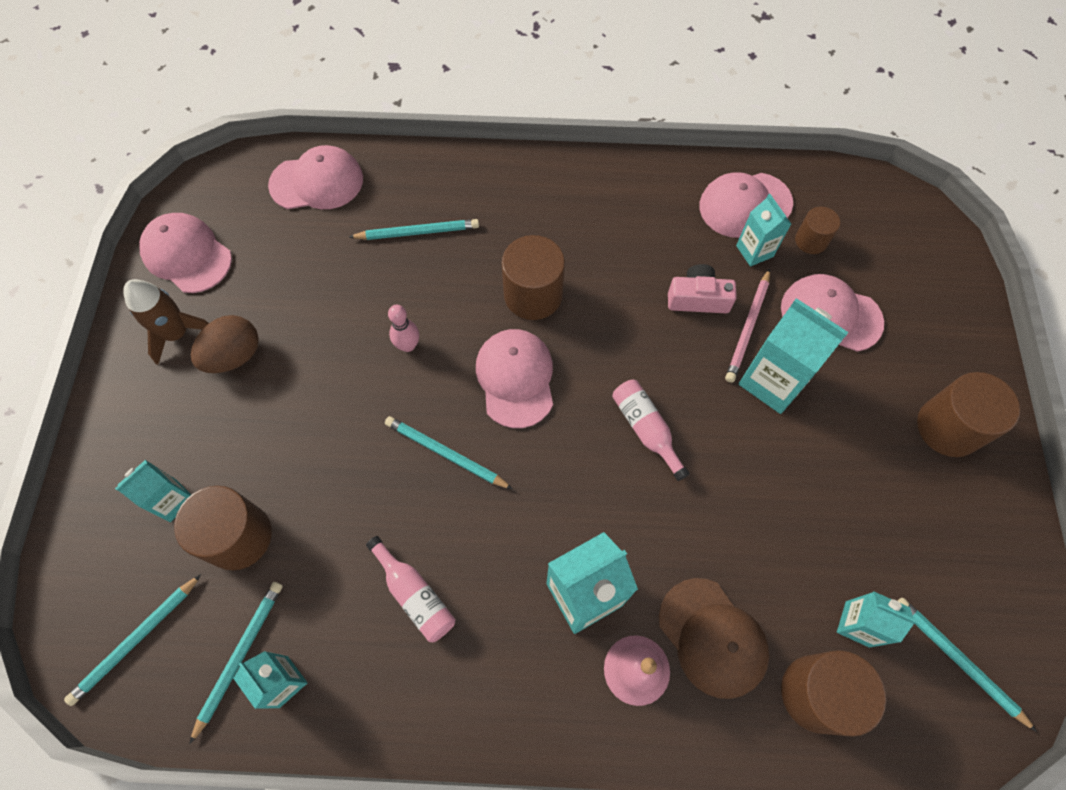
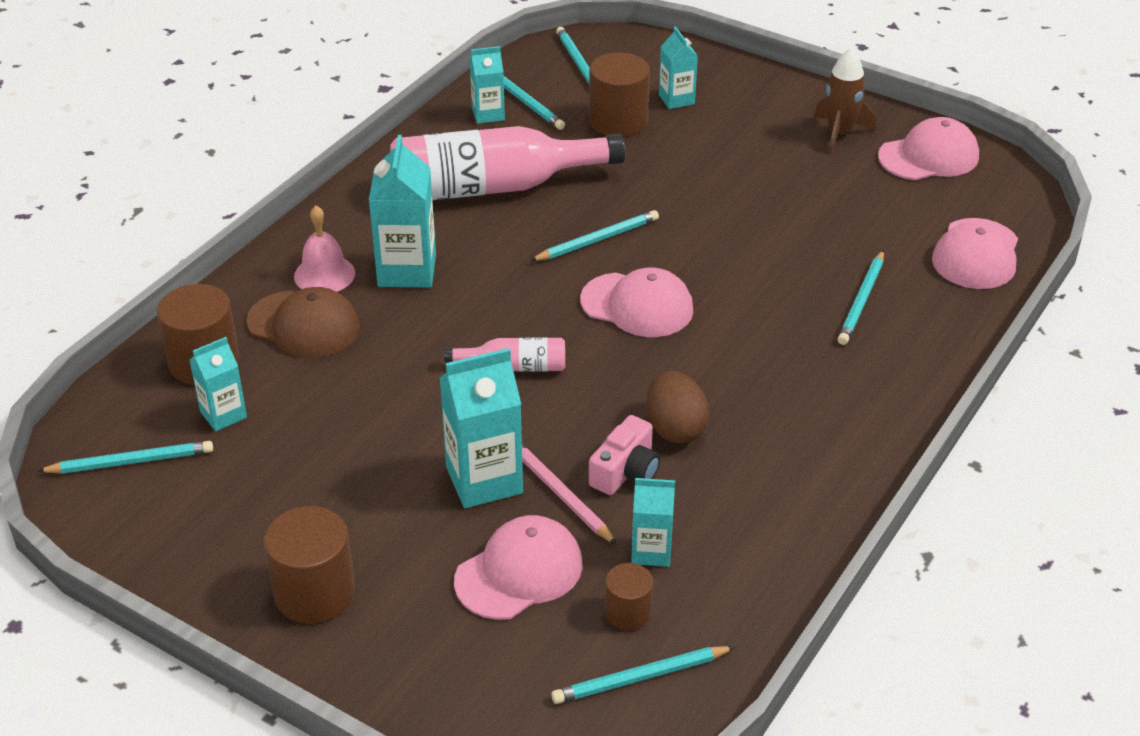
camera: 120 degrees right, 25 degrees down
brown egg [191,315,259,373] -> brown egg moved to [646,371,709,443]
pink bottle [366,536,455,642] -> pink bottle [390,126,625,200], size x2.17
pink bowling pin [388,305,419,352] -> none
brown cylinder [502,235,565,320] -> none
brown cap [659,578,769,699] -> brown cap turned 150 degrees counterclockwise [246,287,360,358]
pink cap [699,172,793,238] -> none
none -> turquoise pencil [551,646,735,704]

